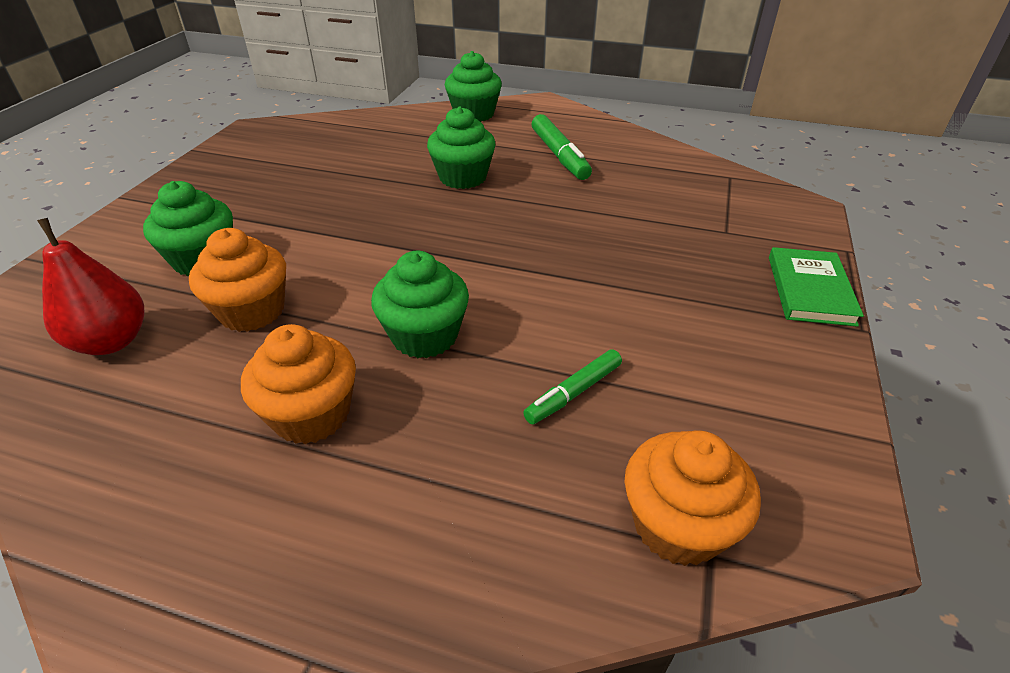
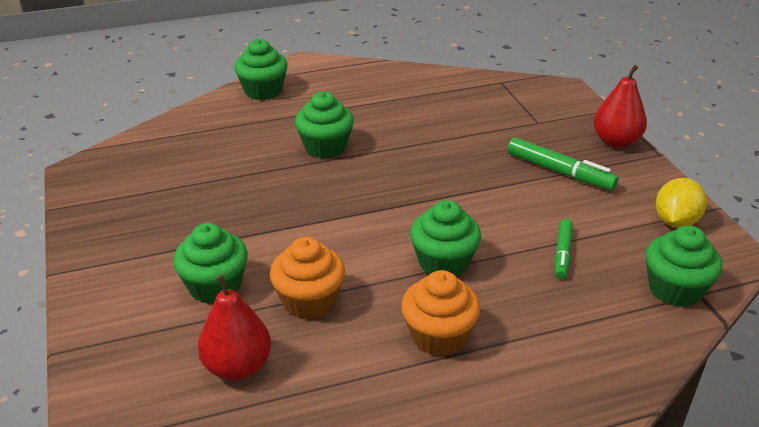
camera: 35 degrees left, 5 degrees down
green marker [532,114,592,180] -> green marker moved to [507,137,619,190]
orange cupcake [625,430,761,566] -> green cupcake [645,225,722,307]
green book [769,247,864,327] -> red pear [593,65,647,148]
none -> yellow lemon [656,178,707,228]

